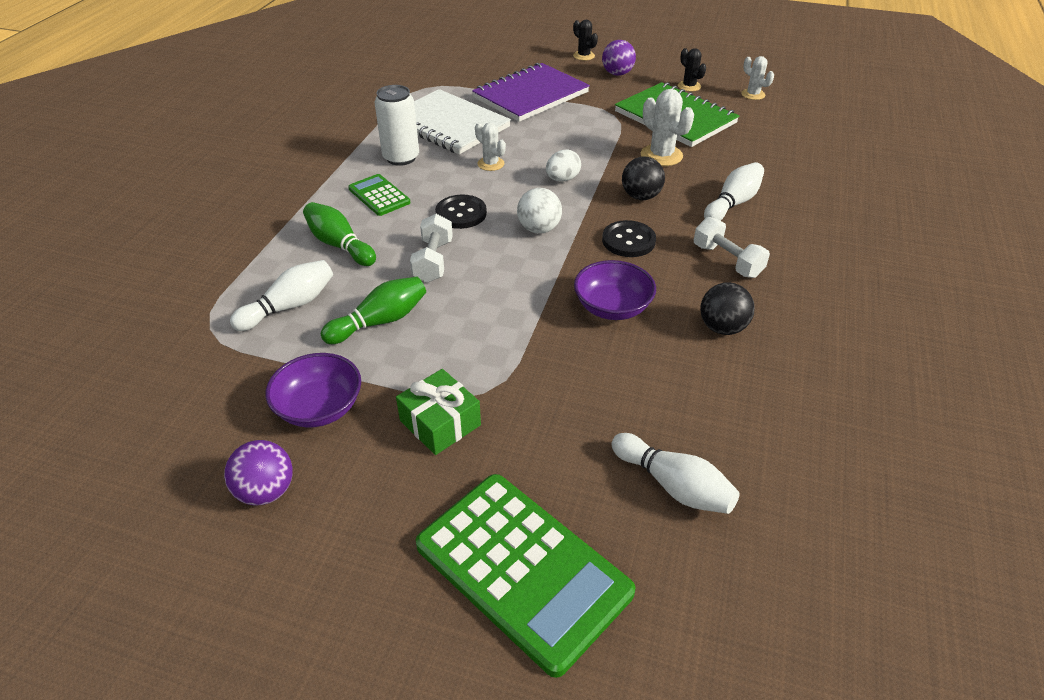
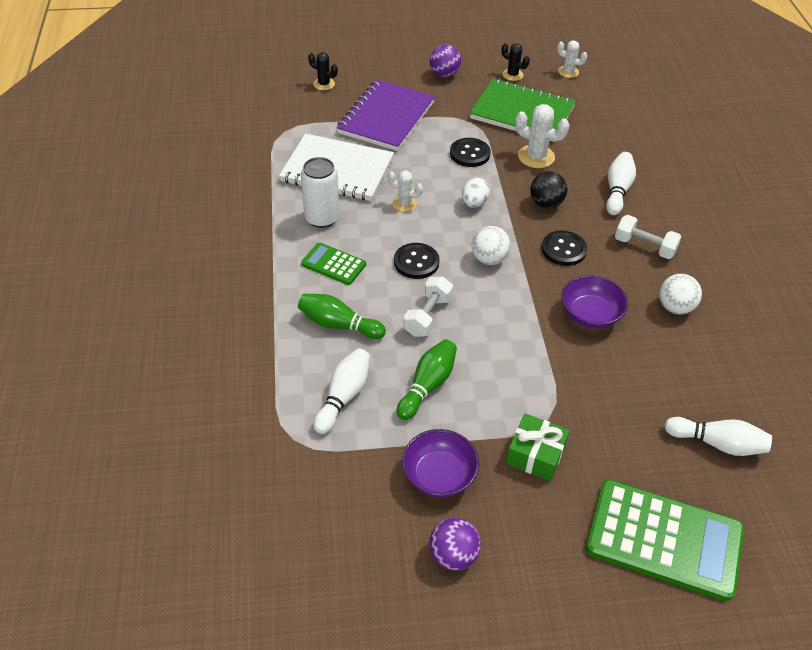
camera: 25 degrees left, 5 degrees up
white dumbbell [410,214,453,283] -> white dumbbell turned 45 degrees clockwise [404,276,453,337]
black cactus [573,20,598,60] -> black cactus moved to [308,52,338,90]
black ball [700,282,755,335] -> white ball [659,274,702,314]
none -> black button [450,138,491,167]

